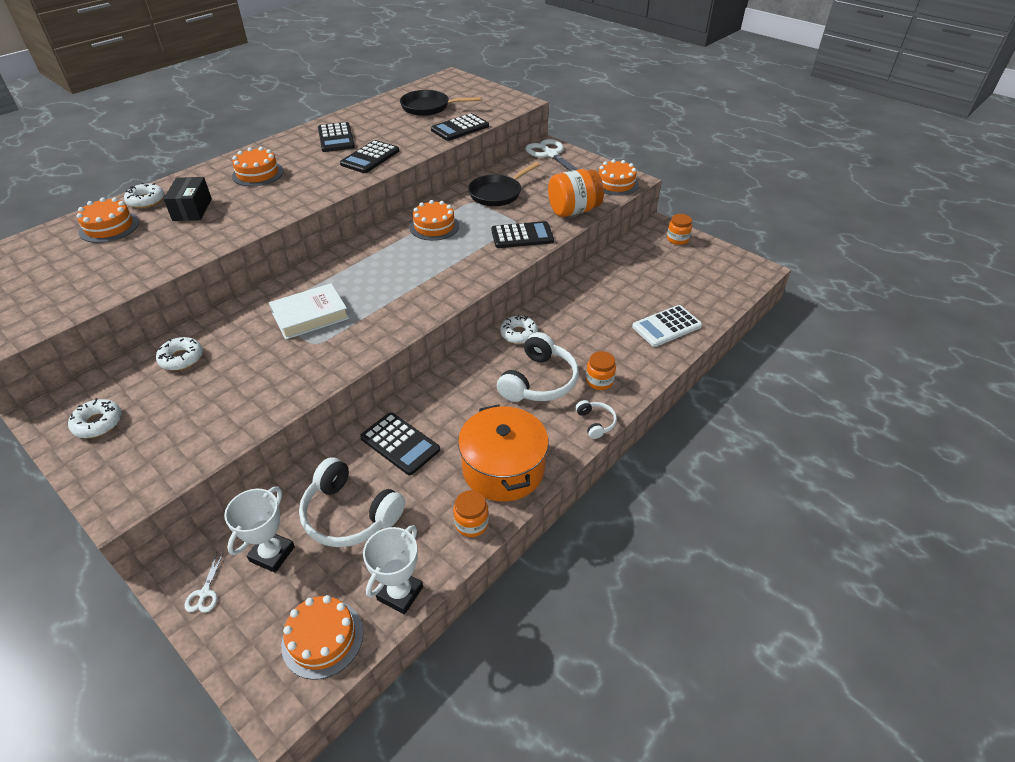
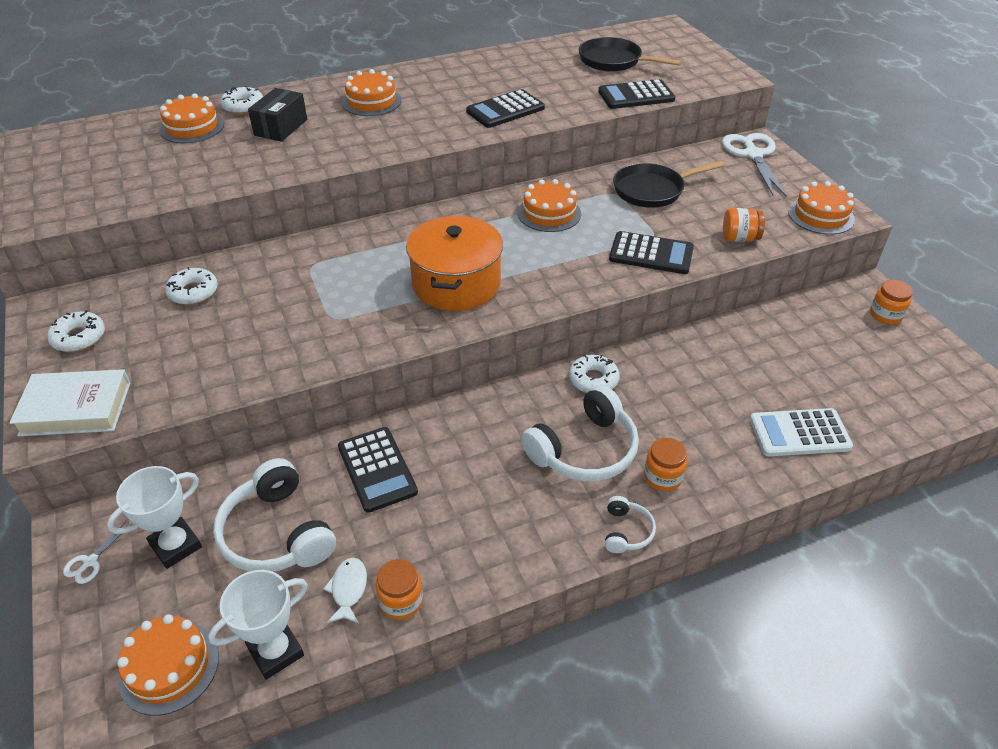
camera: 25 degrees right, 0 degrees up
white book [269,283,349,340] -> white book moved to [9,369,130,436]
black calculator [318,122,355,152] -> none
orange pot [458,404,549,502] -> orange pot moved to [406,216,503,311]
orange jar [548,169,604,217] -> orange jar [723,208,765,242], size x0.57
none -> white fish [323,558,367,623]

